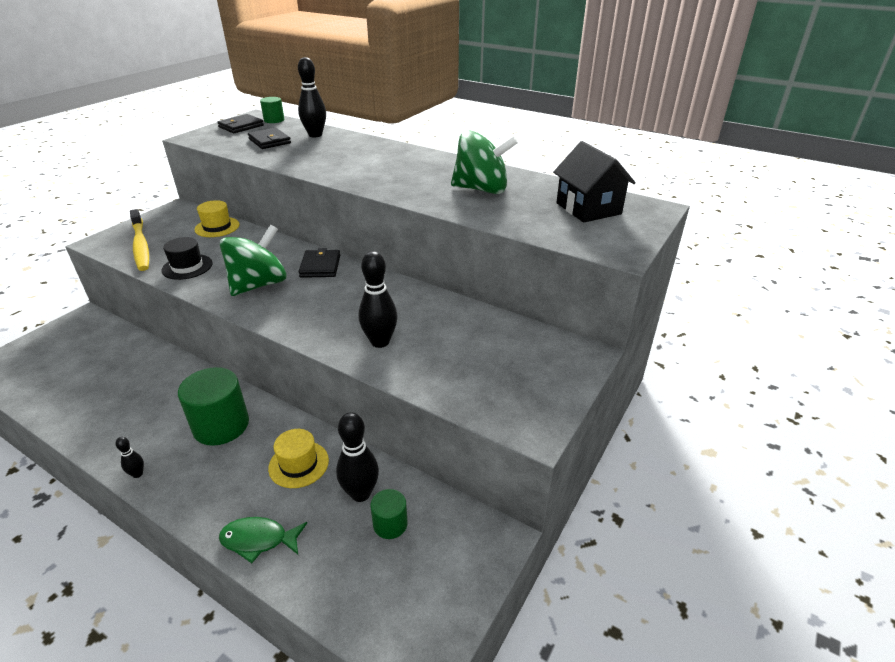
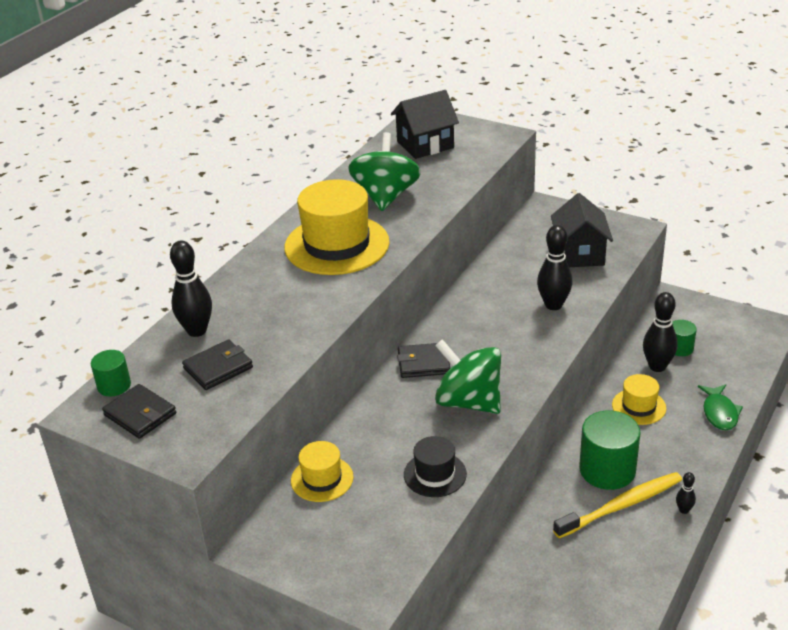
camera: 90 degrees left, 0 degrees up
yellow toothbrush [130,209,149,271] -> yellow toothbrush moved to [553,472,682,538]
none -> yellow hat [284,179,390,275]
none -> black house [551,193,613,267]

